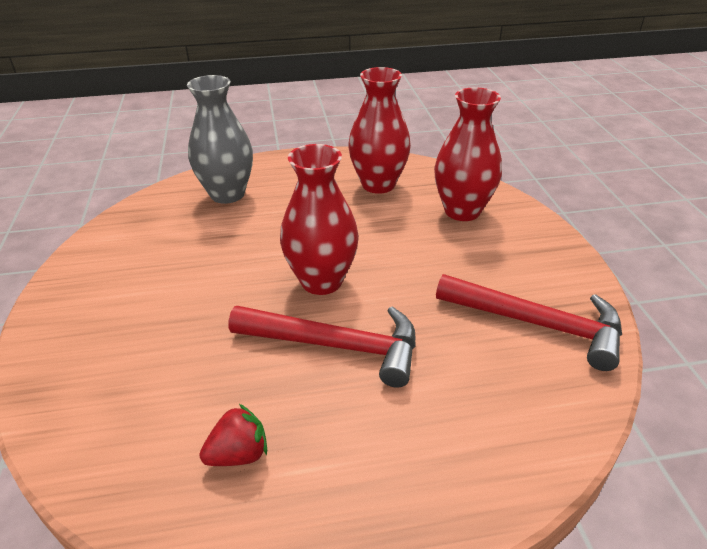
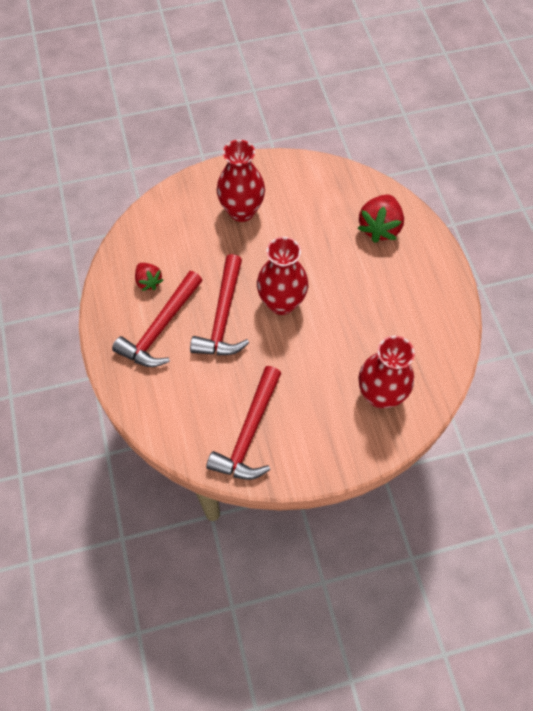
camera: 85 degrees right, 25 degrees up
grey vase [187,75,253,204] -> red strawberry [357,194,404,243]
red vase [348,67,411,194] -> red vase moved to [217,140,265,222]
none -> red hammer [112,271,202,367]

